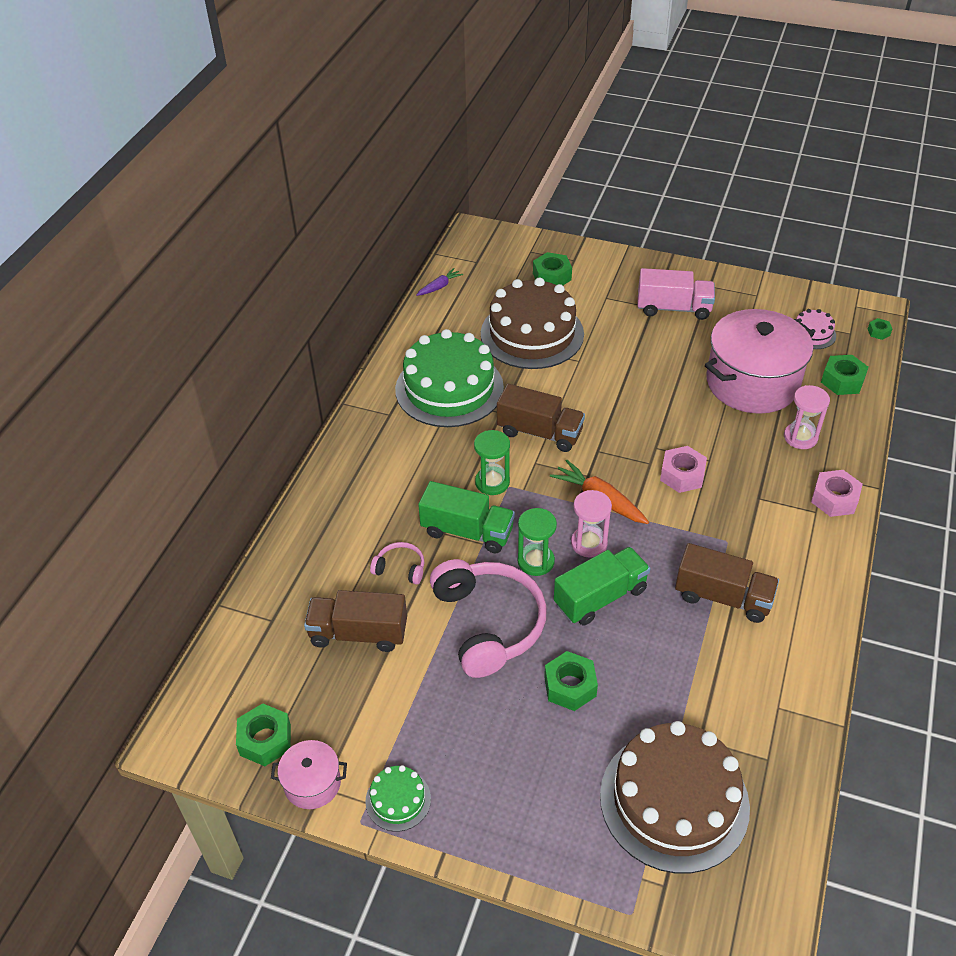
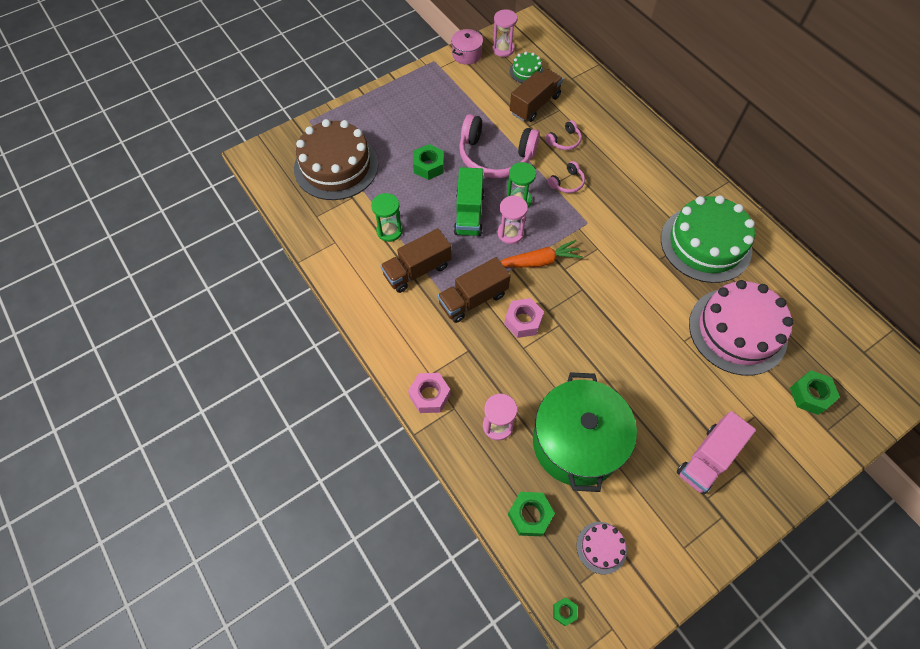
camera: 125 degrees right, 15 degrees up
green nut [236,703,291,766] -> pink hourglass [492,10,517,57]
green cake [365,765,431,832] -> green cake moved to [510,52,544,83]
purple carrot [416,268,463,296] -> none
green truck [418,481,515,553] -> pink headphones [547,161,585,193]
green hourglass [474,430,510,495] -> green hourglass moved to [371,193,403,242]
brown cake [481,277,584,369] -> pink cake [689,280,794,376]
brown truck [497,384,585,452] -> brown truck moved to [437,257,511,323]
pink pot [705,309,814,414] -> green pot [533,372,637,492]

